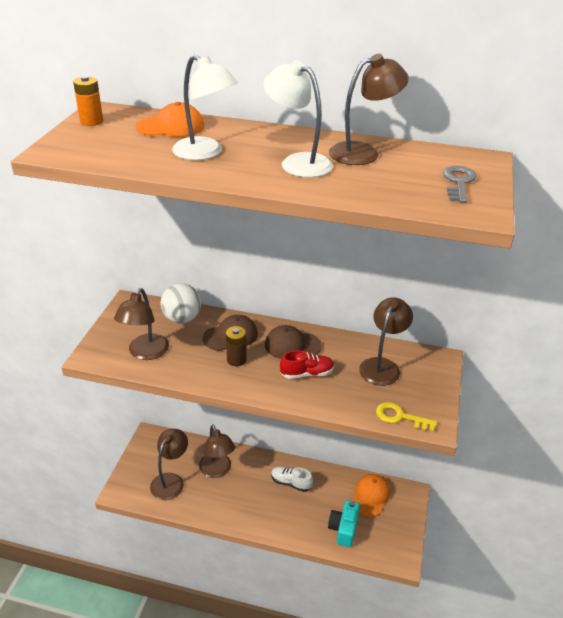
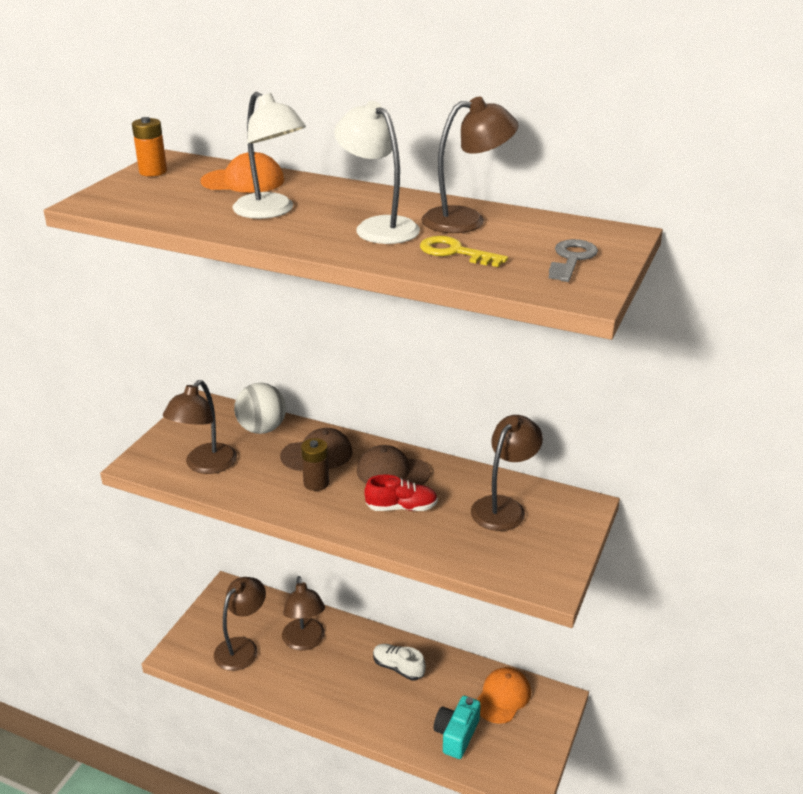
camera: 10 degrees right, 5 degrees down
yellow key [376,402,437,432] -> yellow key moved to [420,236,508,267]

